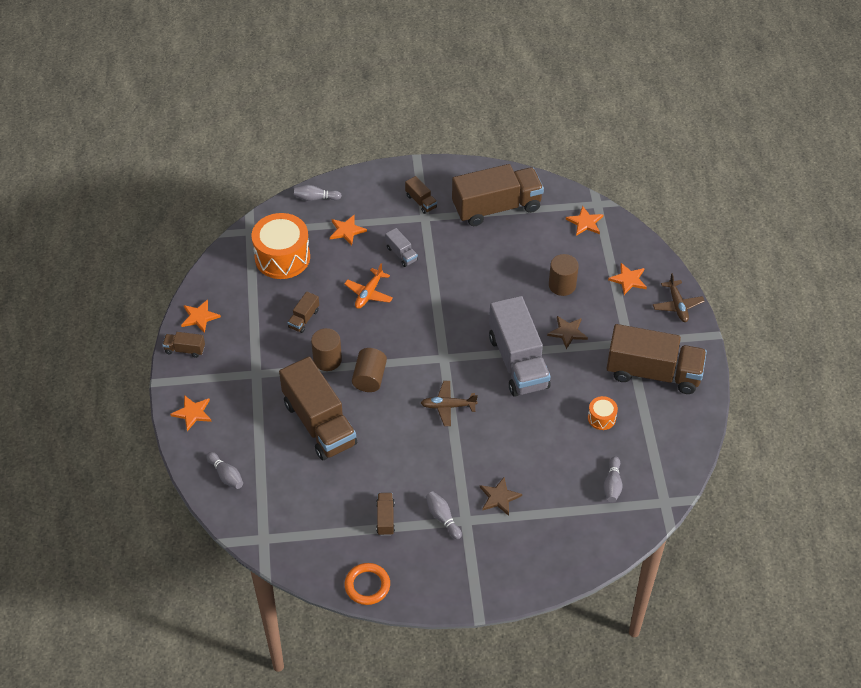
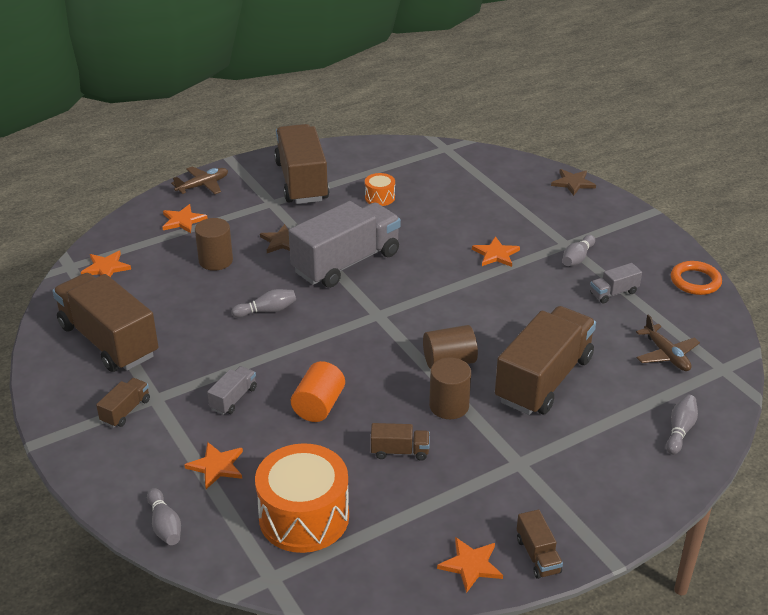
camera: 115 degrees left, 15 degrees down
orange star [170,395,212,431] -> orange star moved to [472,236,520,267]
orange plane [344,263,393,309] -> orange cylinder [291,361,345,422]
brown truck [376,493,395,536] -> grey truck [590,263,642,304]
brown plane [421,381,478,426] -> brown plane moved to [636,314,700,371]
brown star [480,477,522,516] -> brown star moved to [551,169,596,196]
grey bowling pin [603,456,622,503] -> grey bowling pin moved to [232,289,296,317]

